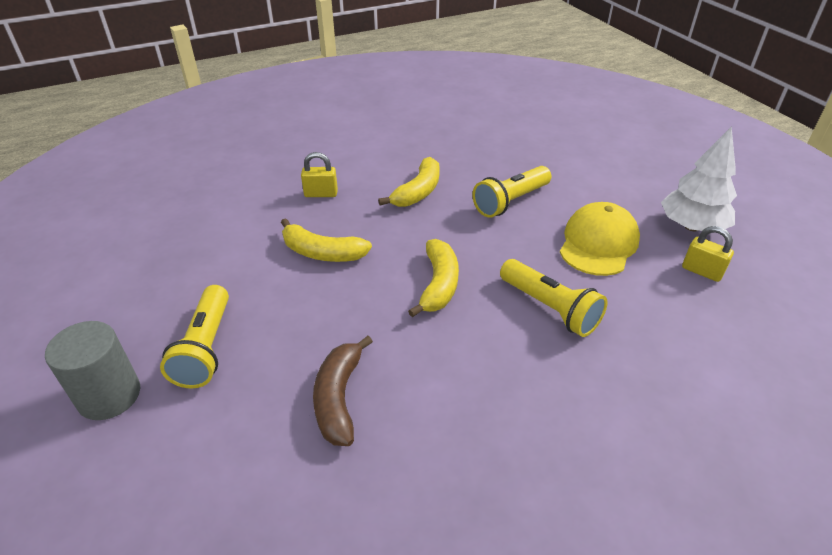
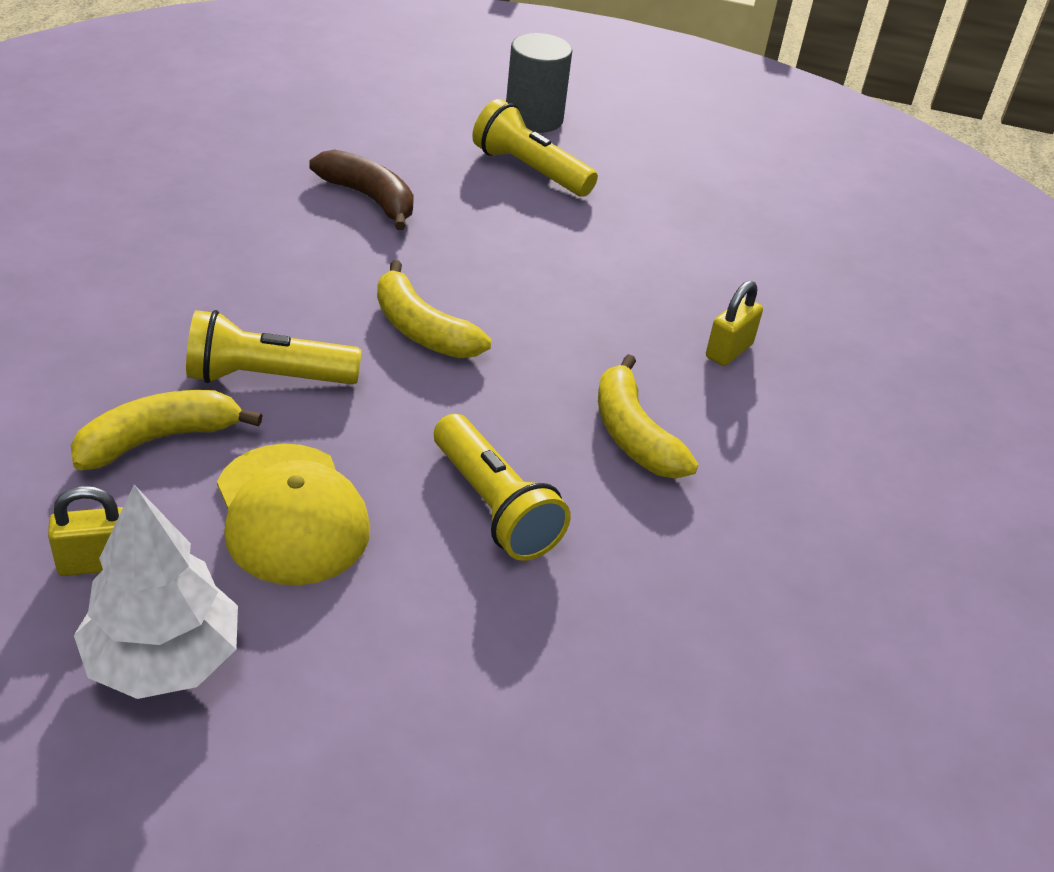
camera: 125 degrees right, 0 degrees up
yellow banana [281,218,372,262] -> yellow banana moved to [71,390,263,470]
yellow flashlight [472,166,551,218] -> yellow flashlight turned 150 degrees clockwise [434,414,571,561]

